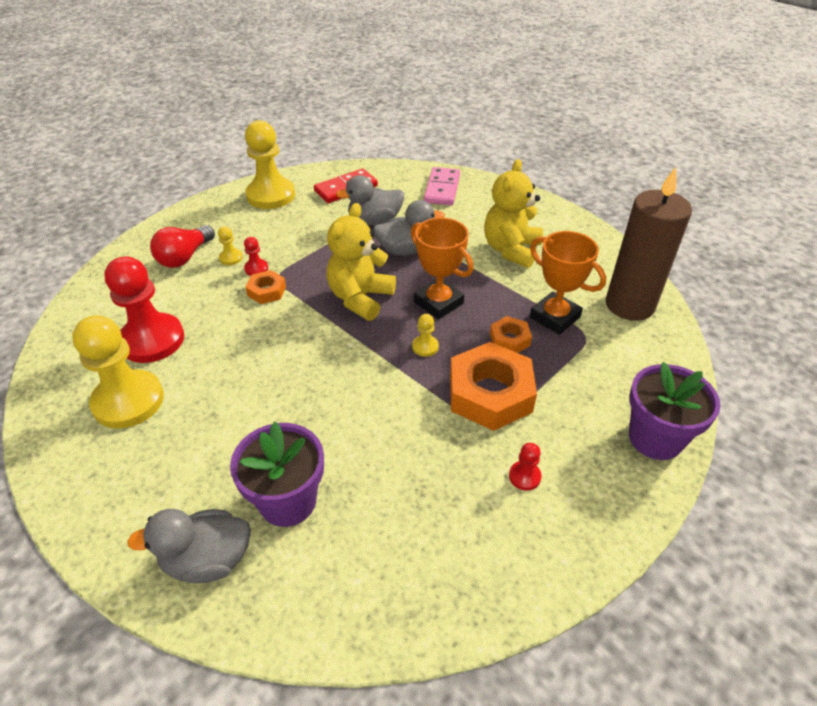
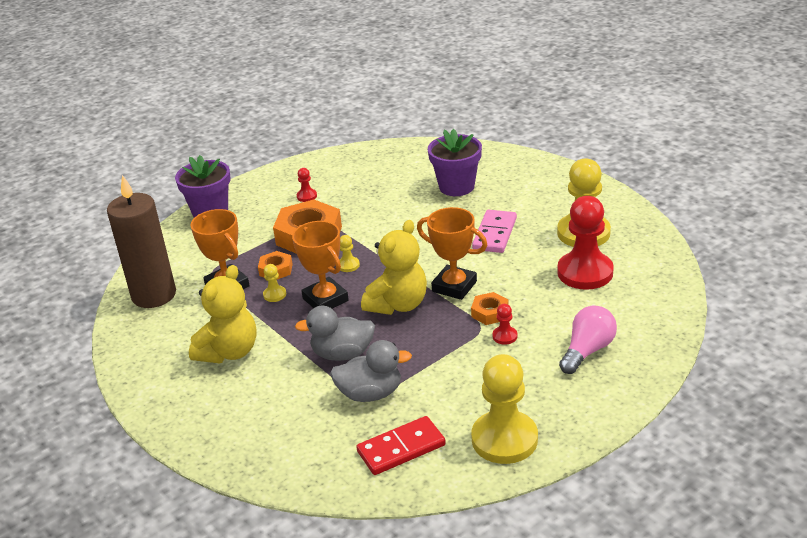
camera: 170 degrees left, 10 degrees down
grey duck [127,509,251,583] -> none
red light bulb [150,225,215,268] -> pink light bulb [559,305,617,374]
yellow pawn [218,226,243,265] -> yellow pawn moved to [263,264,286,302]
pink domino [424,167,460,205] -> pink domino moved to [472,210,517,253]
none -> orange trophy [417,207,487,300]

